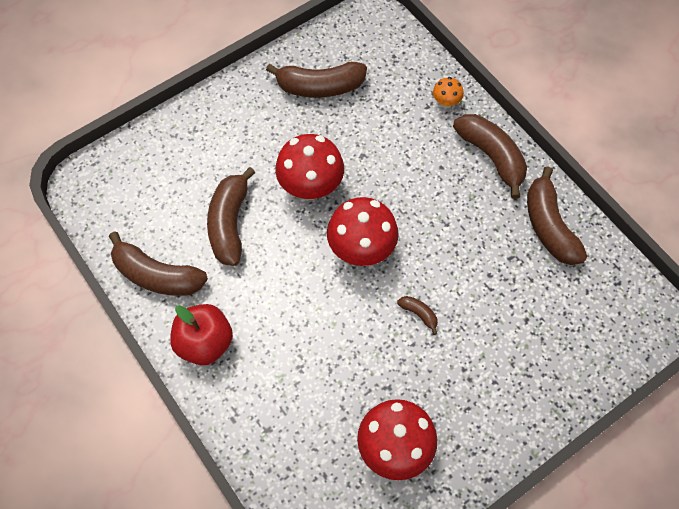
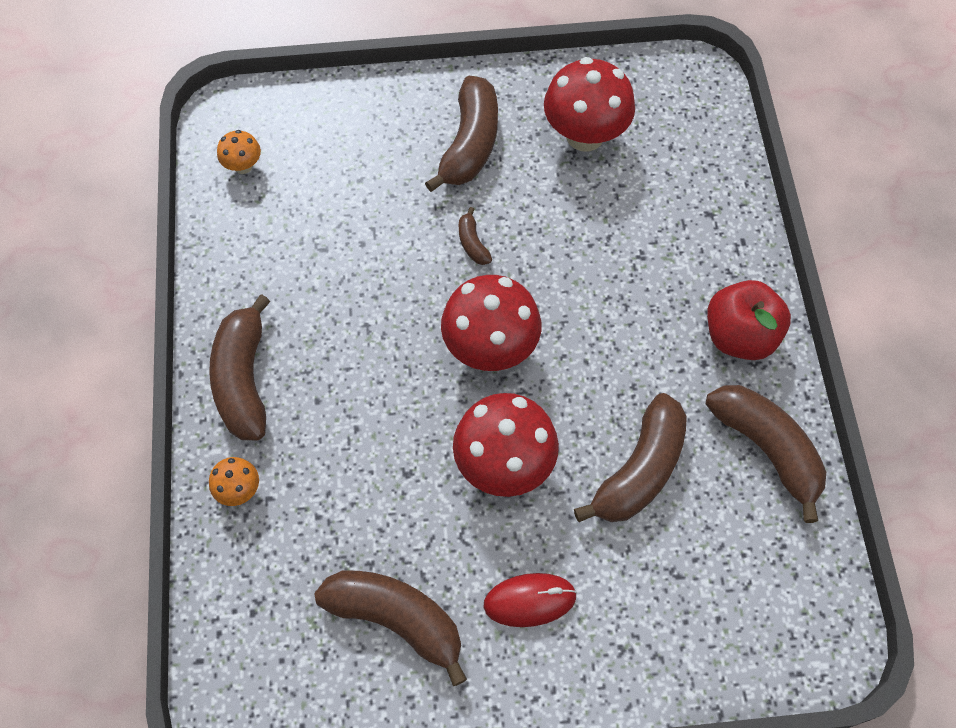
camera: 150 degrees left, 0 degrees up
brown banana [527,166,588,265] -> brown banana moved to [425,76,498,192]
none -> orange mushroom [217,130,261,174]
none -> red mouse [483,573,577,627]

